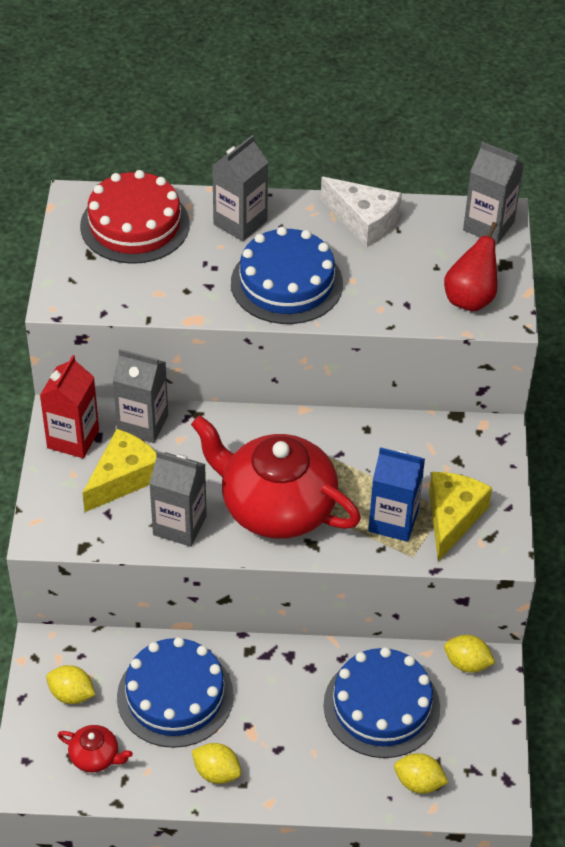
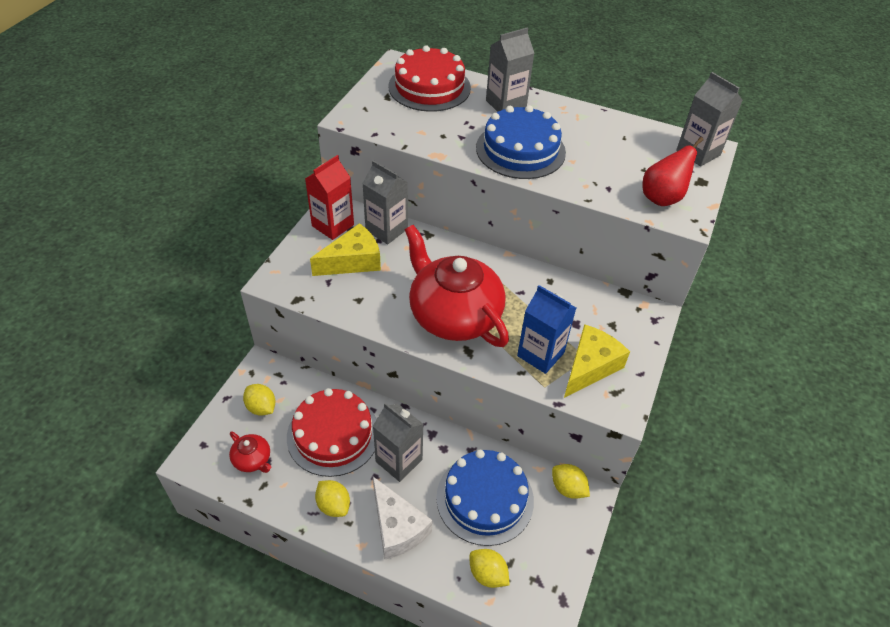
camera: 20 degrees right, 0 degrees up
blue cake [117,637,234,748] -> red cake [287,388,377,477]
grey carton [149,451,207,547] -> grey carton moved to [373,402,424,482]
white cheese [321,177,402,247] -> white cheese moved to [373,477,433,559]

